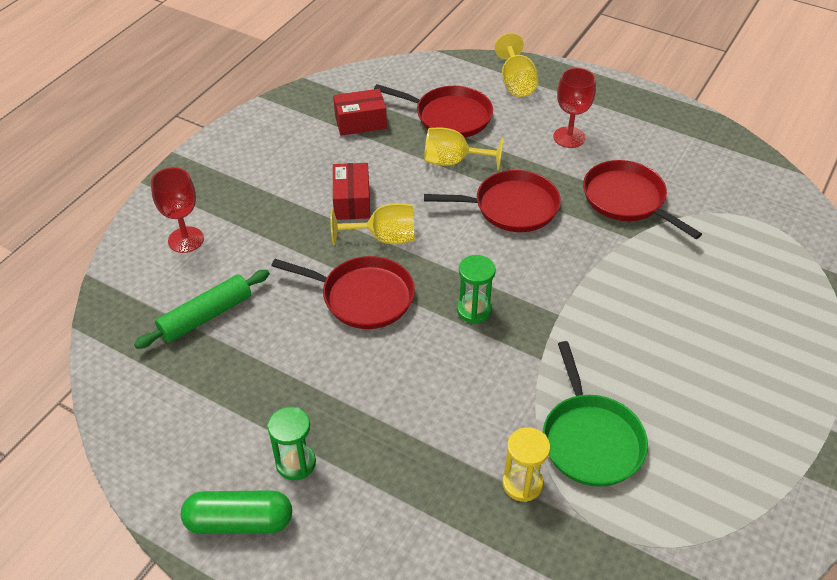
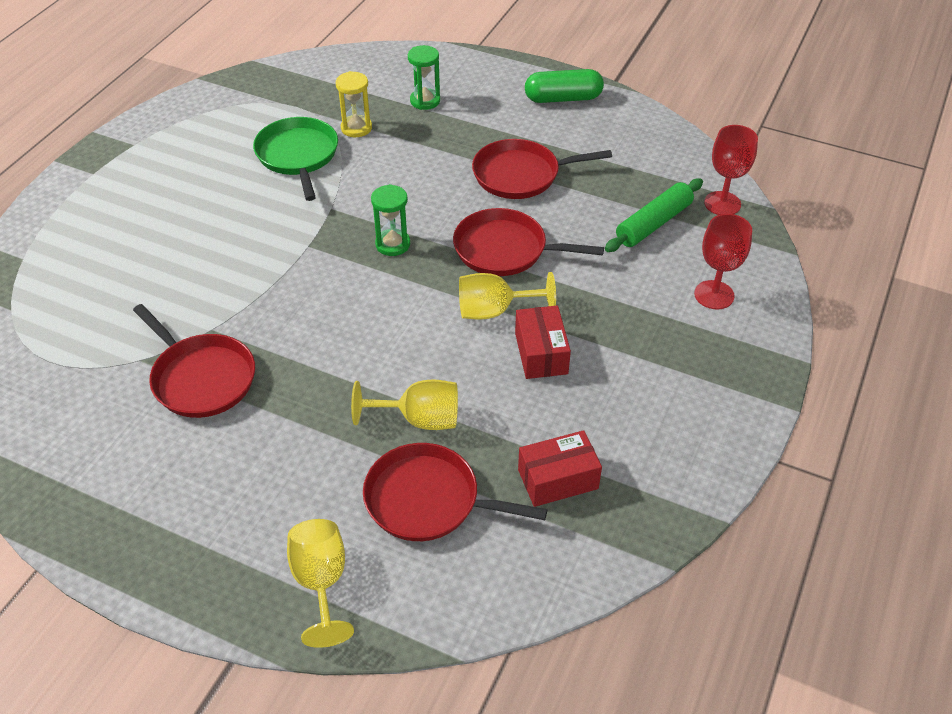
camera: 175 degrees right, 0 degrees up
green hourglass [267,407,316,480] -> green hourglass moved to [408,45,440,110]
red pan [424,170,561,232] -> red pan moved to [472,139,612,199]
red goblet [553,68,596,148] -> red goblet moved to [704,125,758,215]

